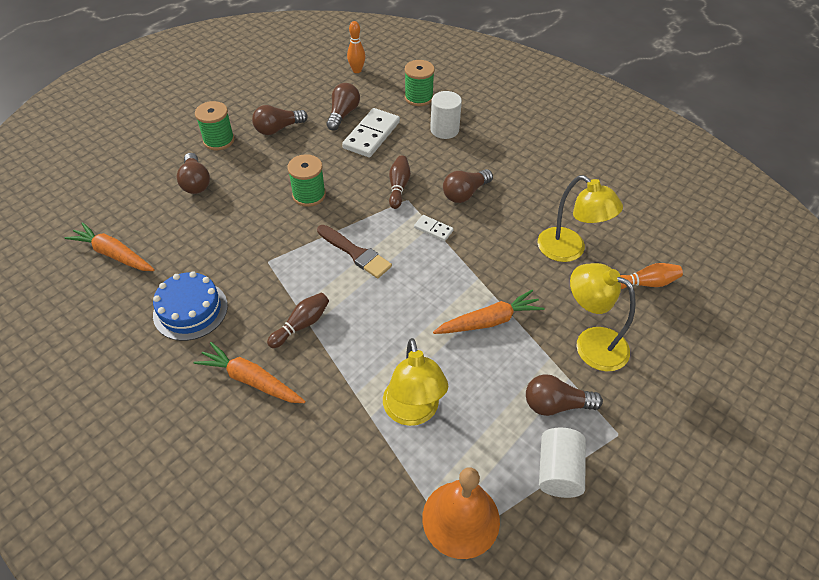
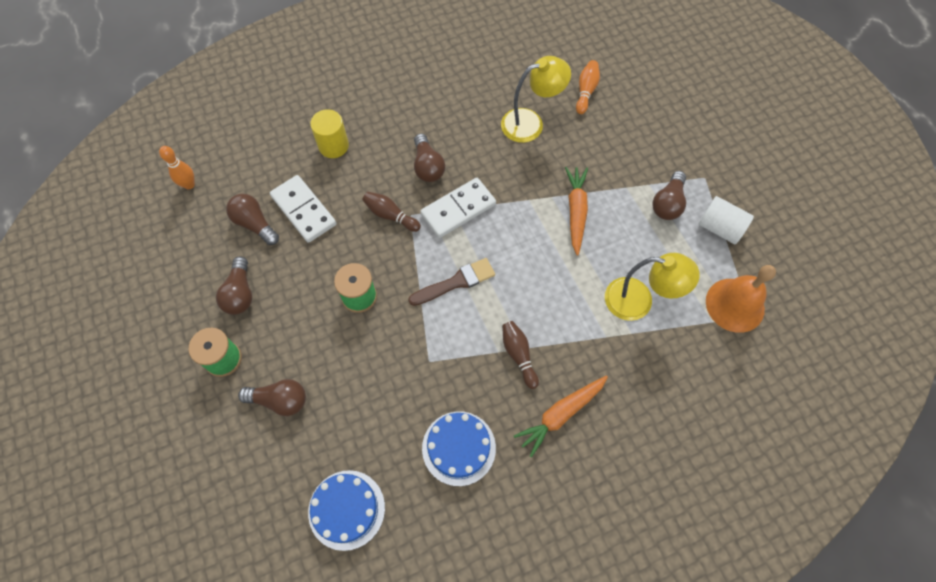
camera: 65 degrees left, 15 degrees up
orange carrot [64,222,155,271] -> blue cake [308,470,385,551]
green spool [404,60,435,106] -> none
white domino [414,215,453,241] -> white domino [420,178,496,238], size x2.00
white cylinder [430,91,462,139] -> yellow cylinder [310,109,349,158]
yellow lamp [570,263,636,371] -> none

